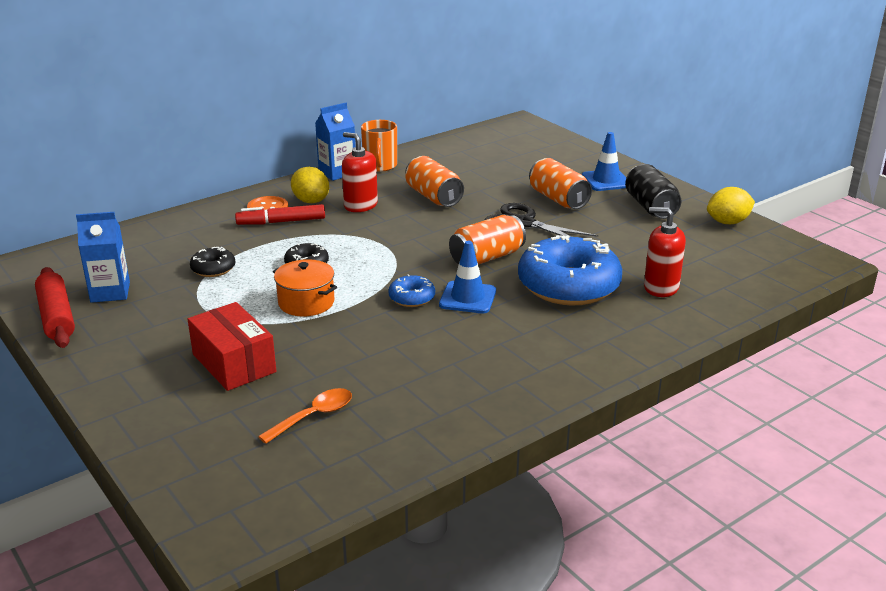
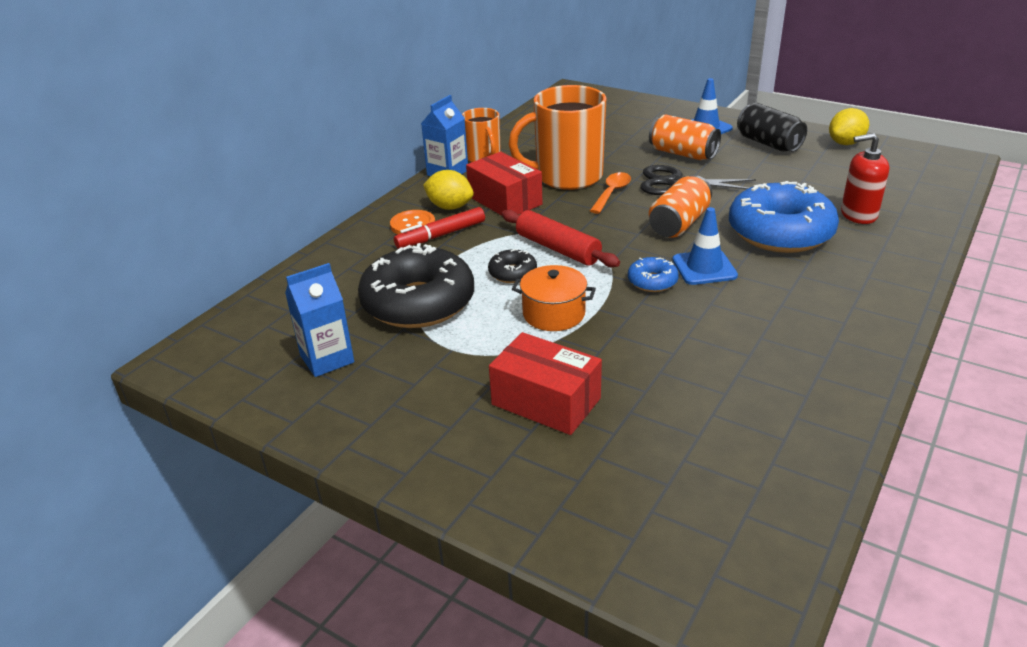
camera: 20 degrees left, 5 degrees up
red rolling pin [35,267,75,348] -> red rolling pin moved to [502,210,620,267]
black donut [190,247,235,277] -> black donut [358,243,474,328], size x2.24
orange spoon [258,388,352,444] -> orange spoon moved to [590,172,631,214]
red soap dispenser [342,132,378,212] -> red box [466,152,543,216]
orange can [405,156,464,207] -> orange mug [509,85,606,190]

